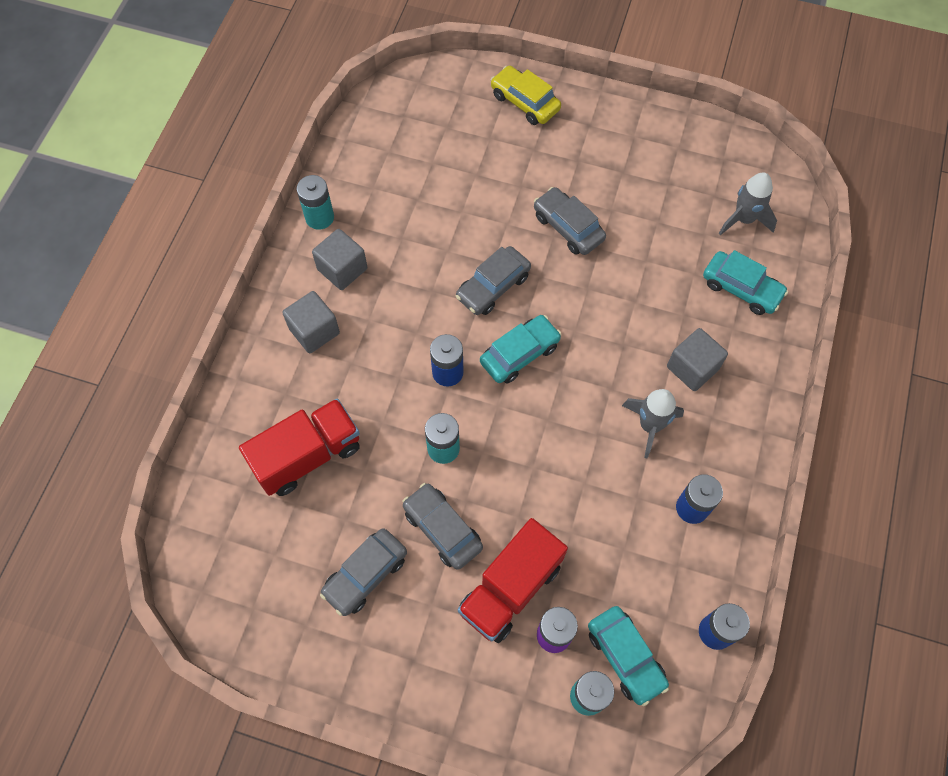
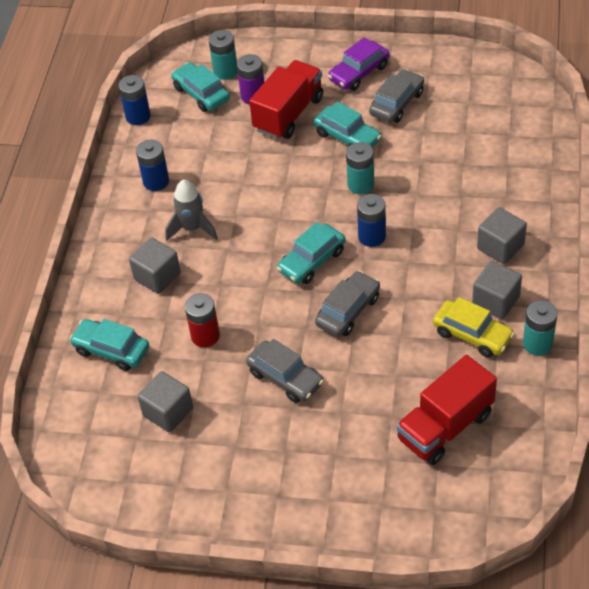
camera: 175 degrees right, 15 degrees down
red truck [239,398,360,496] -> red truck moved to [396,355,497,465]
grey car [402,483,483,570] -> turquoise car [314,101,382,148]
yellow car [491,66,561,125] -> yellow car moved to [433,297,515,358]
grey rocket [719,172,777,235] -> none
none -> grey cube [137,371,193,433]
none -> red battery [185,293,220,347]
none -> purple car [328,37,389,91]

